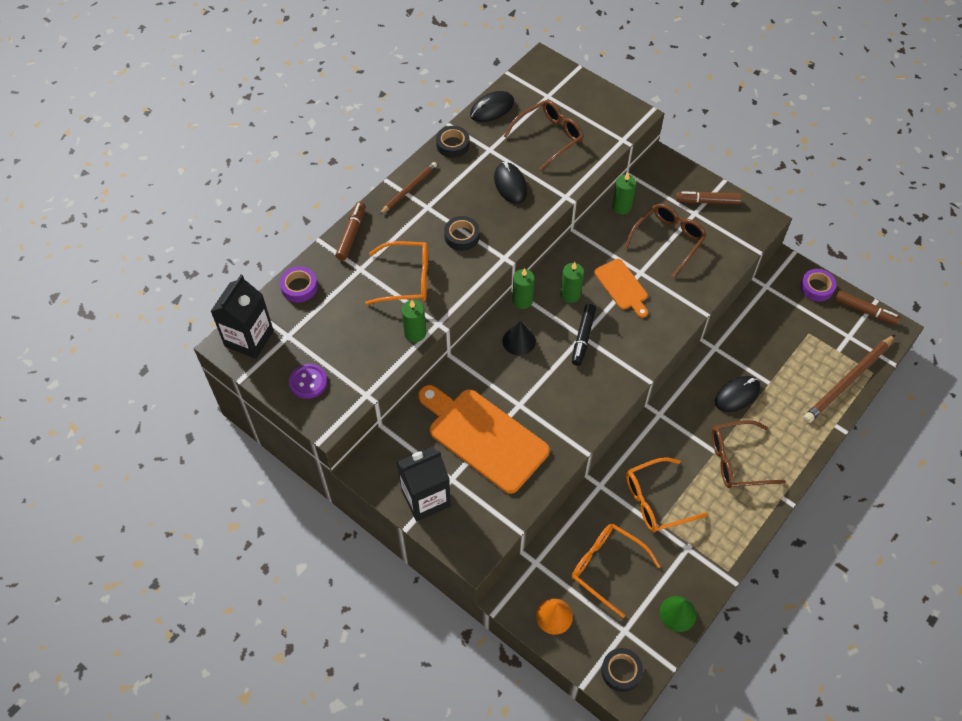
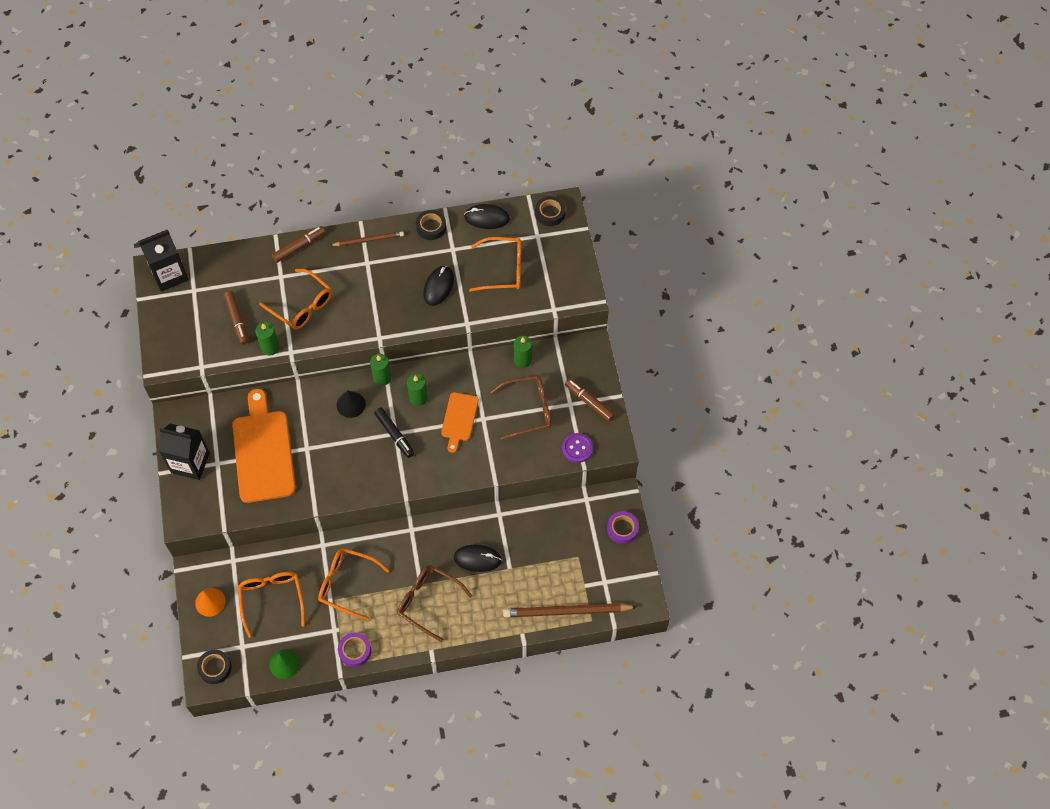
camera: 40 degrees right, 5 degrees up
purple tape [280,266,318,302] -> purple tape moved to [338,633,371,667]
purple button [289,364,327,399] -> purple button moved to [562,433,593,463]
black tape [444,216,480,251] -> black tape moved to [535,196,565,226]
brown glasses [504,100,583,171] -> orange glasses [469,237,521,292]
black marker [572,304,596,366] -> black marker turned 90 degrees counterclockwise [374,407,414,458]
brown marker [835,290,901,325] -> brown marker moved to [224,291,249,345]

